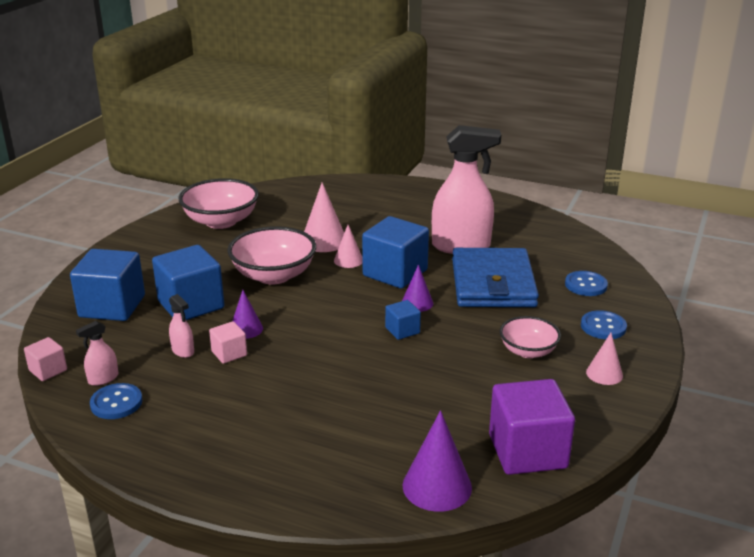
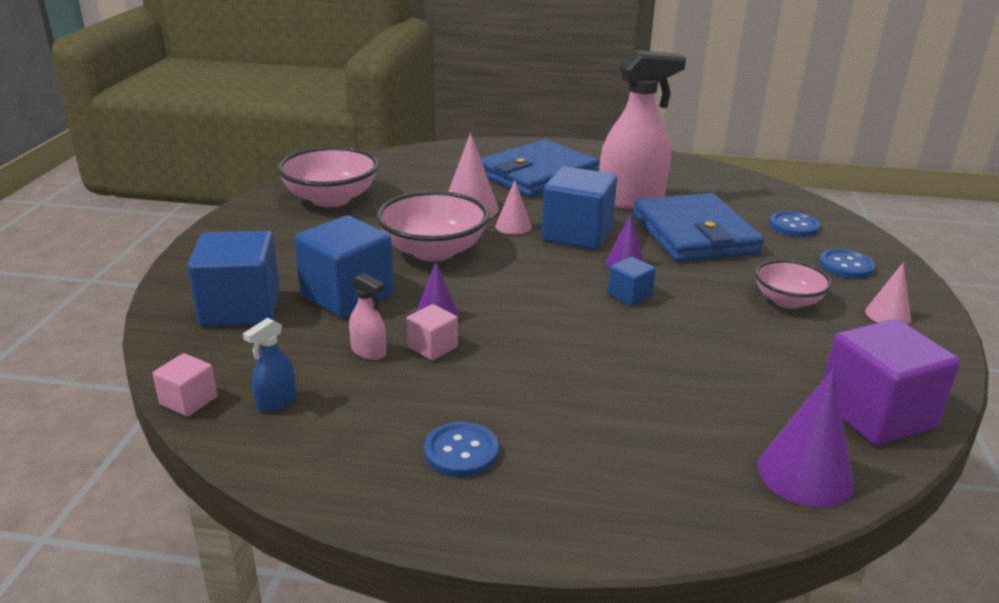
camera: 15 degrees left, 0 degrees up
pink spray bottle [76,321,118,386] -> blue spray bottle [243,318,296,412]
blue button [90,383,143,419] -> blue button moved to [424,422,499,477]
none -> blue wallet [480,139,599,197]

